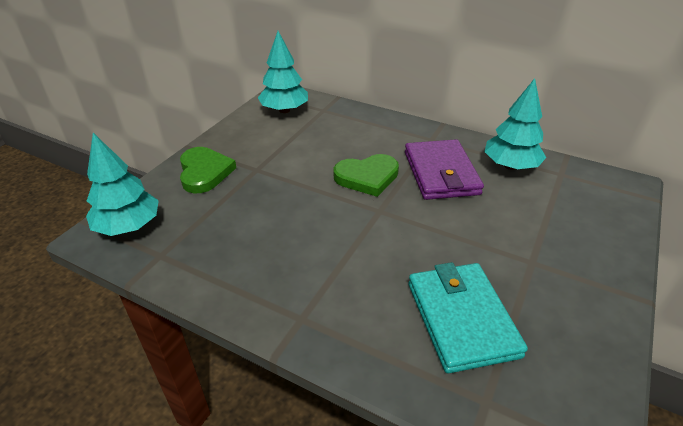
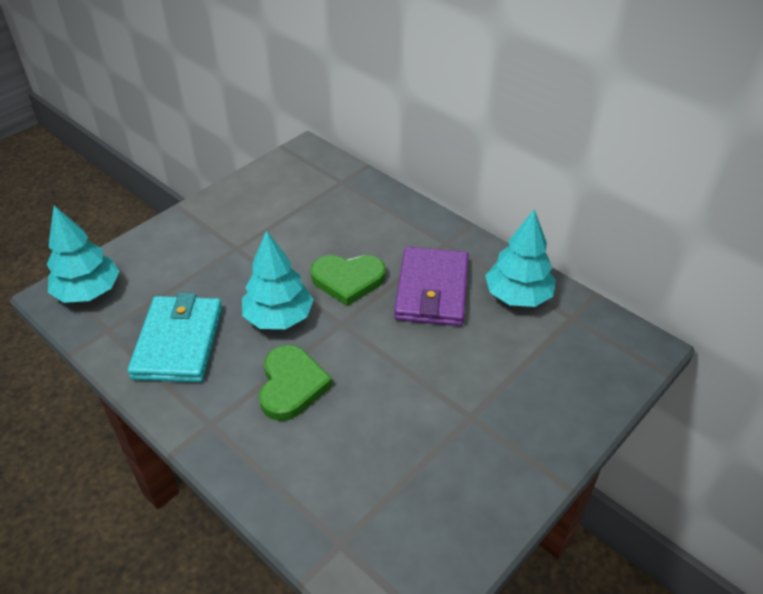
camera: 15 degrees right, 5 degrees up
green heart [180,147,236,193] -> green heart moved to [259,345,333,421]
turquoise tree [258,31,308,113] -> turquoise tree moved to [242,230,314,329]
turquoise wallet [408,262,528,373] -> turquoise wallet moved to [128,293,223,382]

